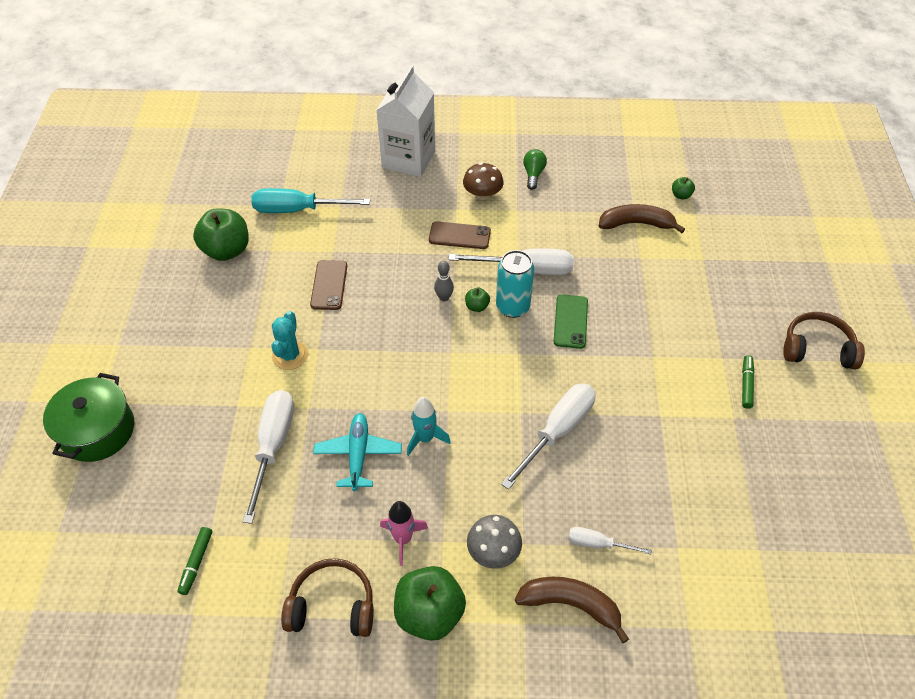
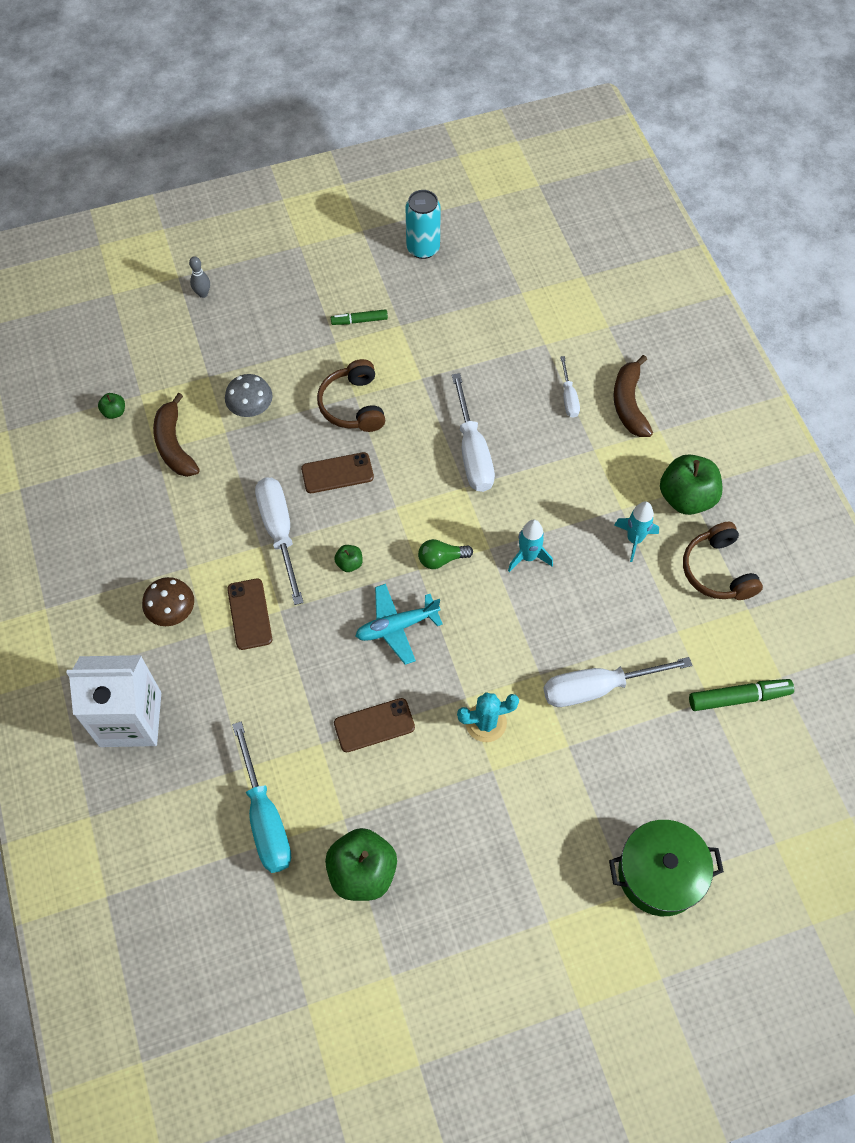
camera: 110 degrees left, 10 degrees up
green marker [178,527,212,595] -> green marker [689,679,794,711], size x1.56
turquoise plane [313,413,402,491] -> turquoise plane moved to [355,584,443,665]
pink rocket [380,501,428,566] -> turquoise rocket [614,501,659,562]
grey bowling pin [434,261,454,301] -> grey bowling pin moved to [189,256,210,298]
grey mushroom [467,515,522,569] -> grey mushroom moved to [225,374,273,417]
turquoise can [496,250,534,318] -> turquoise can moved to [406,190,441,259]
white screwdriver [501,383,596,490] -> white screwdriver turned 120 degrees counterclockwise [452,373,495,492]
green light bulb [523,149,547,190] -> green light bulb moved to [418,539,473,569]
green phone [554,294,588,349] -> brown phone [301,452,374,493]
brown headphones [783,312,865,370] -> brown headphones moved to [317,359,385,432]

